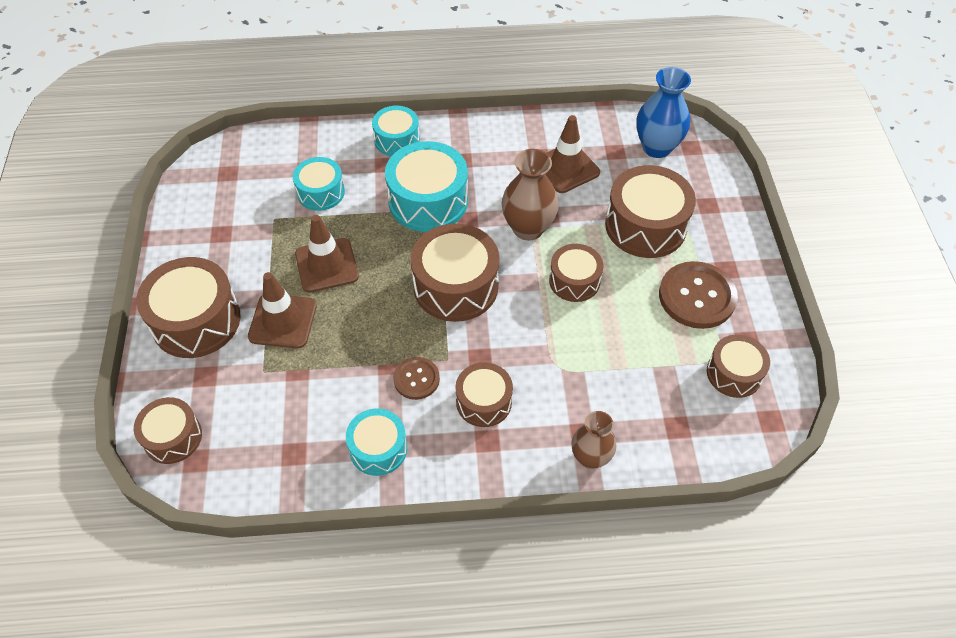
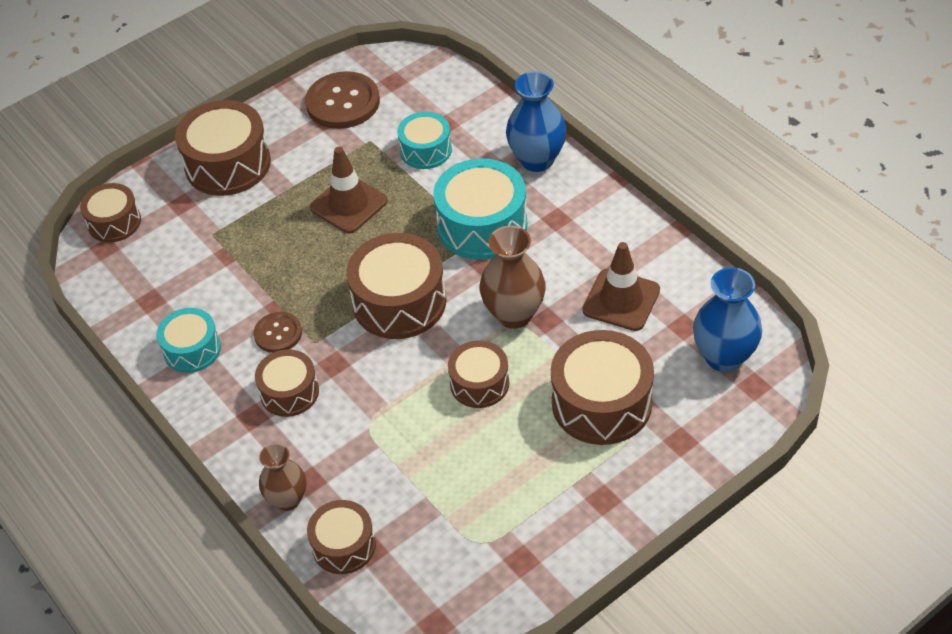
camera: 60 degrees right, 5 degrees down
brown traffic cone [248,272,317,348] -> none
turquoise drum [372,106,420,156] -> blue vase [506,71,567,172]
brown button [659,261,738,329] -> brown button moved to [305,71,380,129]
brown drum [707,335,770,398] -> brown drum moved to [307,500,376,574]

